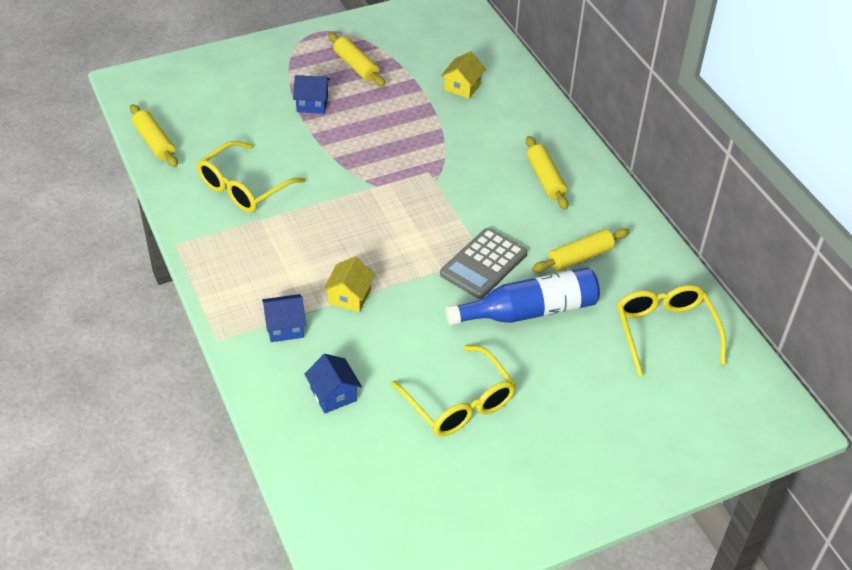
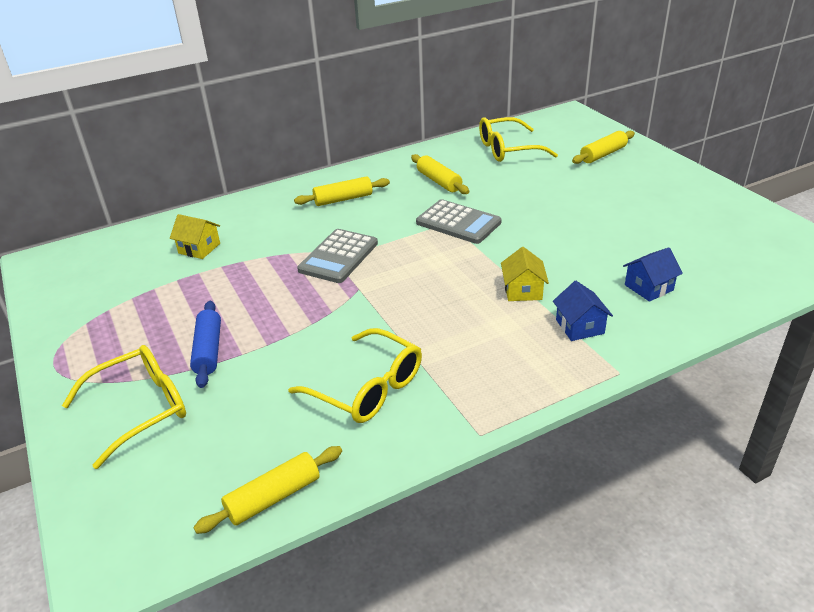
camera: 90 degrees left, 10 degrees down
blue house [293,75,330,114] -> blue rolling pin [190,301,221,388]
yellow house [323,257,375,312] -> yellow house turned 75 degrees clockwise [501,247,549,301]
yellow rolling pin [328,33,385,86] -> yellow rolling pin moved to [572,131,635,164]
yellow glasses [391,345,516,436] -> yellow glasses moved to [62,345,186,469]
blue bottle [446,267,600,325] -> none
none -> grey calculator [297,229,378,283]

